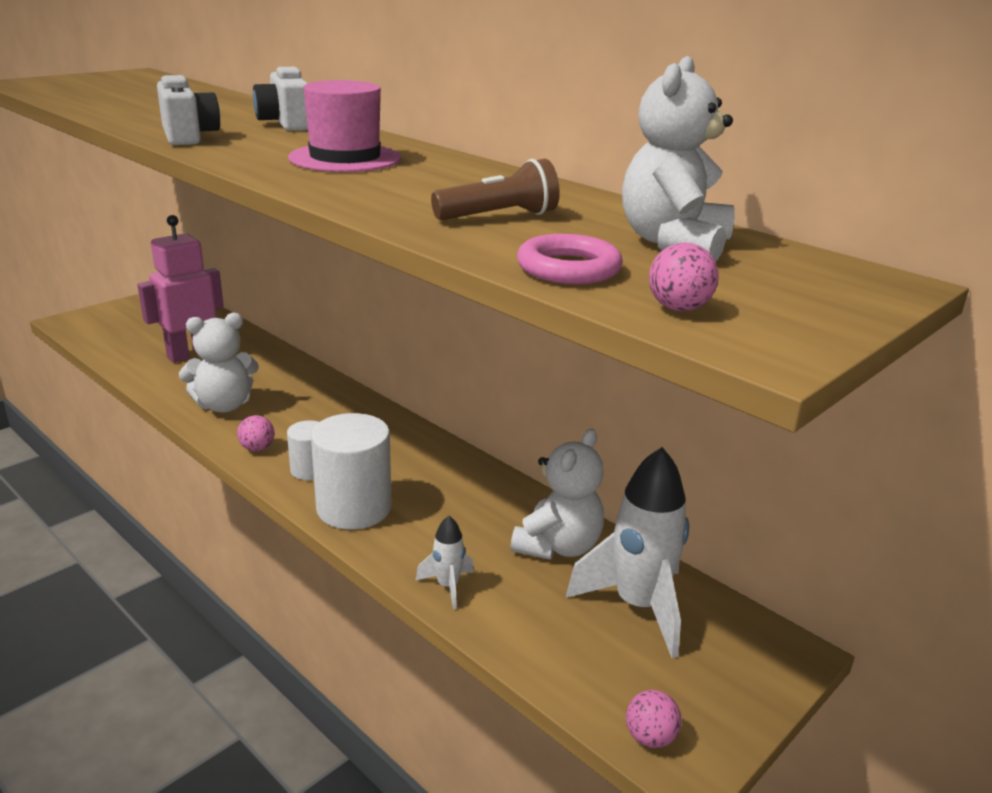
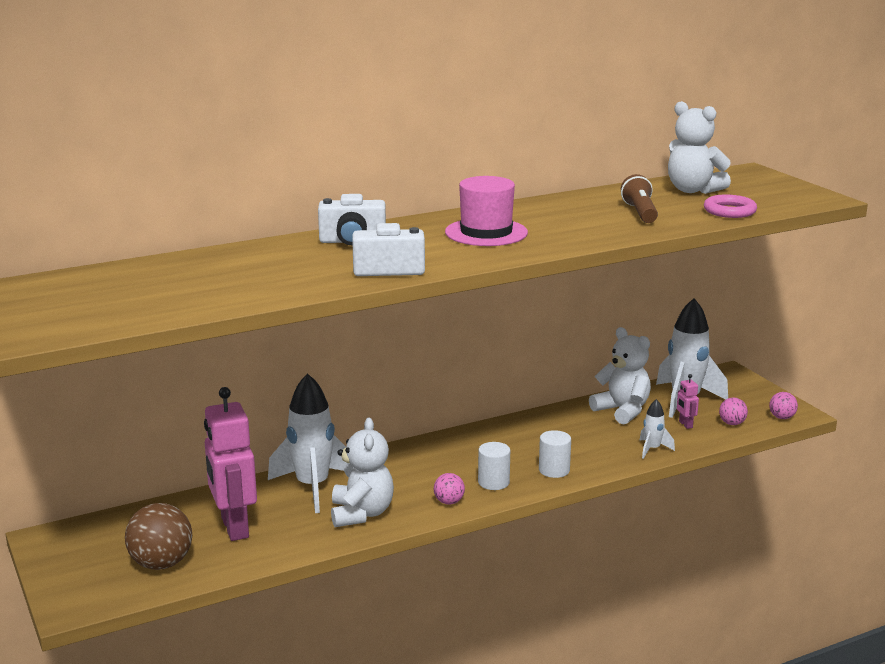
camera: 70 degrees left, 5 degrees down
white cylinder [311,413,391,529] -> white cylinder [539,430,571,478], size x0.56
pink ball [649,242,719,311] -> pink ball moved to [719,397,748,425]
none -> brown ball [125,503,192,570]
none -> white rocket [268,373,349,513]
none -> pink robot [677,374,699,429]

